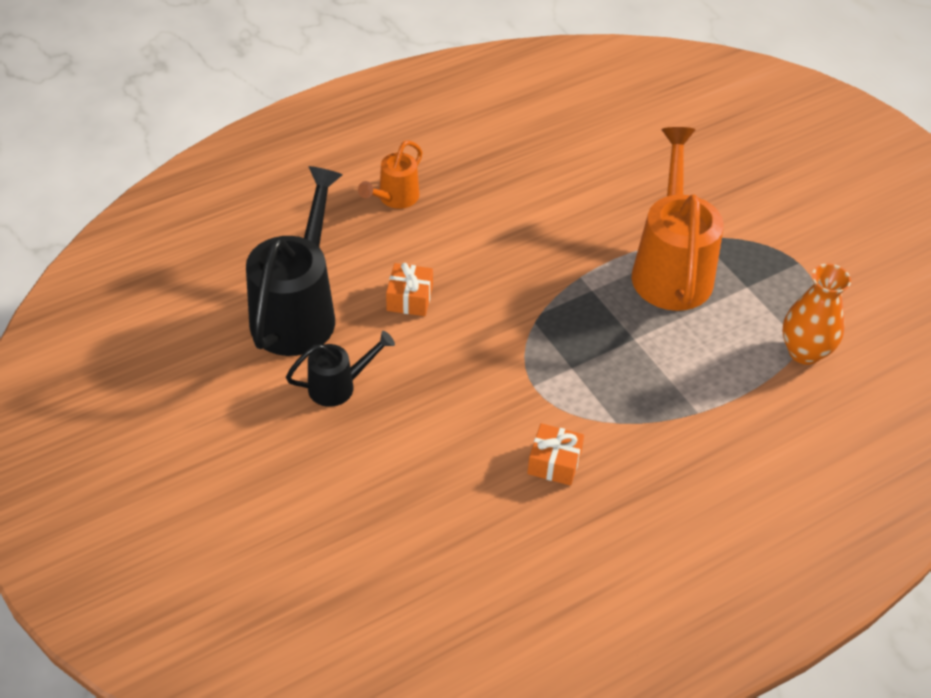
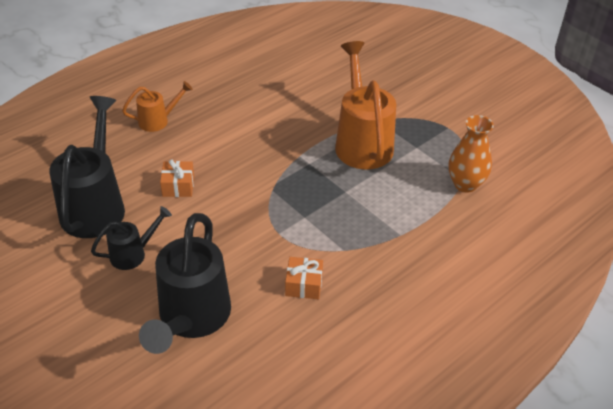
camera: 10 degrees left, 5 degrees down
orange watering can [358,140,422,209] -> orange watering can turned 135 degrees counterclockwise [122,81,193,132]
none -> black watering can [139,213,231,354]

